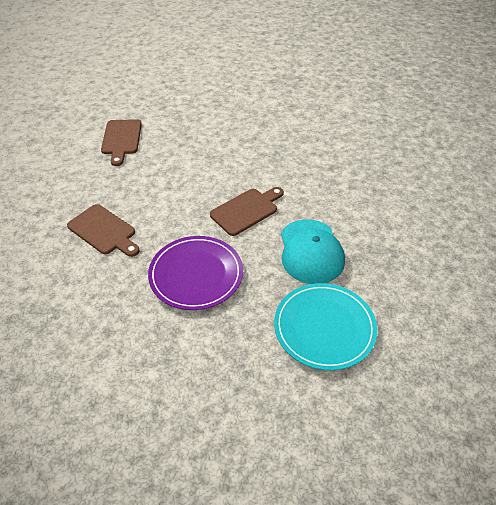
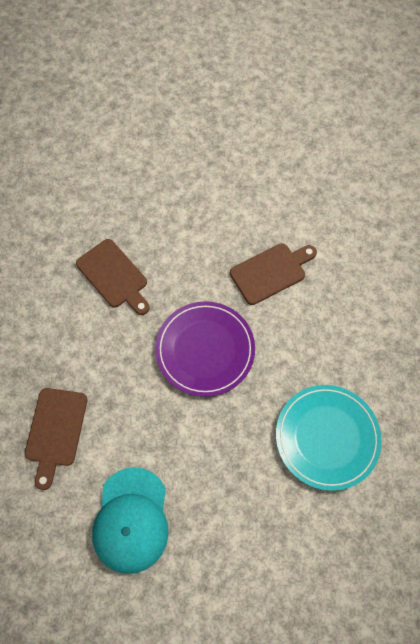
camera: 10 degrees right, 20 degrees up
brown cutting board [101,119,142,166] -> brown cutting board moved to [25,388,87,490]
turquoise cap [281,220,345,284] -> turquoise cap moved to [92,467,169,574]

